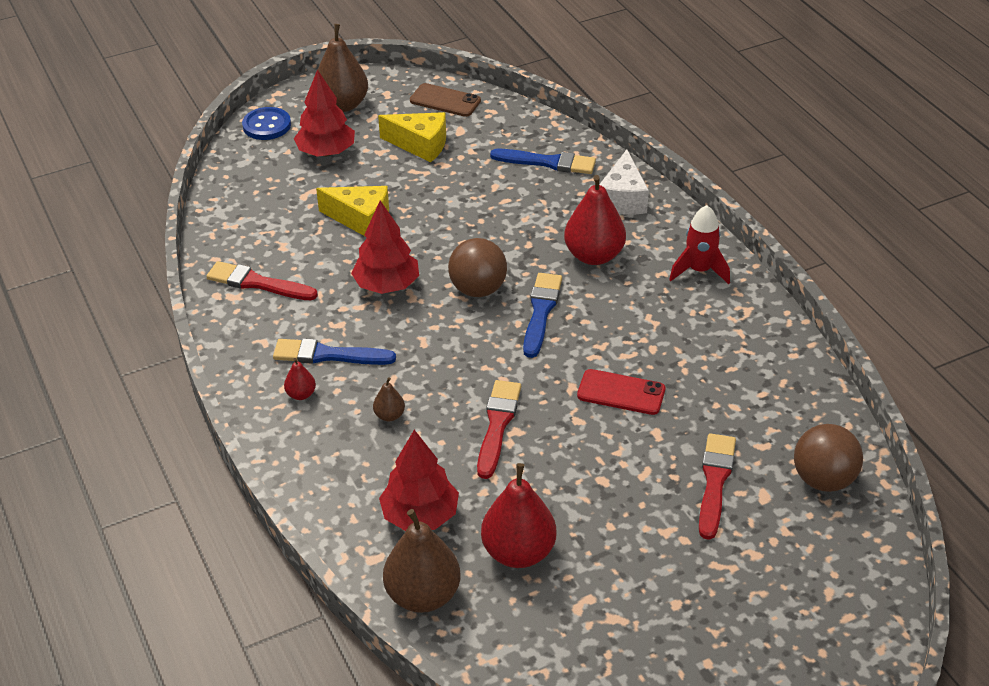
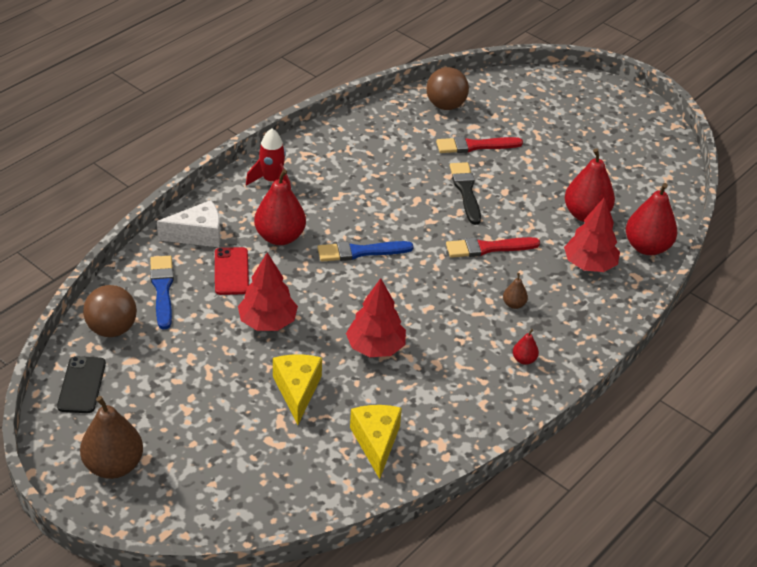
camera: 115 degrees left, 0 degrees up
red brush [206,261,318,300] -> none
blue button [242,107,291,140] -> none
blue brush [273,338,396,365] -> none
red tree [294,70,355,157] -> red tree moved to [238,253,298,331]
yellow cheese [378,112,446,162] -> yellow cheese moved to [350,405,402,479]
brown pear [383,509,460,613] -> red pear [626,183,677,255]
brown phone [410,83,481,117] -> black phone [57,356,106,413]
brown ball [448,238,507,297] -> brown ball moved to [83,285,137,337]
red phone [577,369,665,415] -> red phone moved to [215,247,249,295]
none -> black brush [450,162,481,225]

